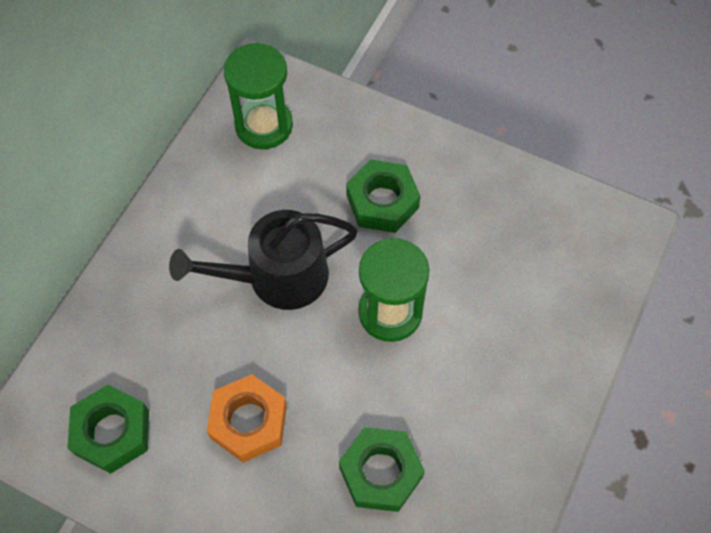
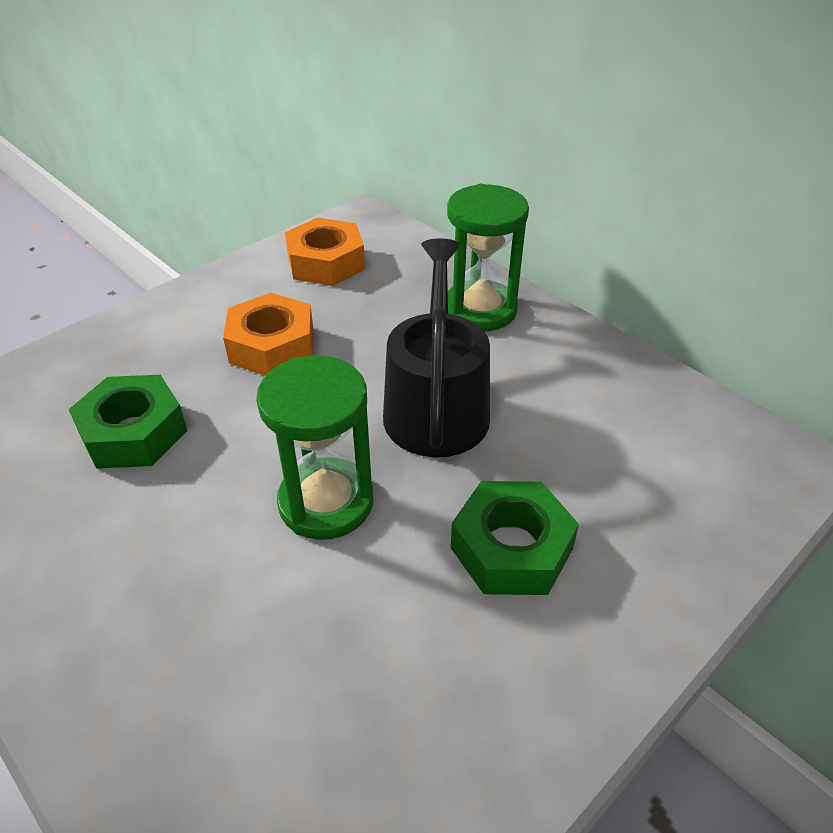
camera: 110 degrees right, 20 degrees down
green nut [67,385,149,474] -> orange nut [285,218,365,286]
green hourglass [224,42,293,149] -> green hourglass moved to [447,184,529,331]

